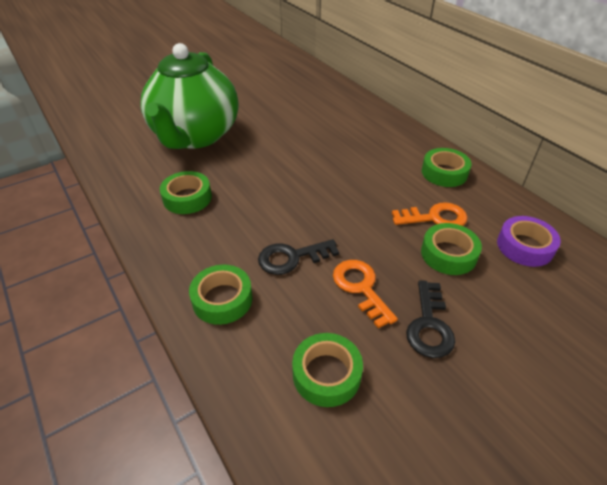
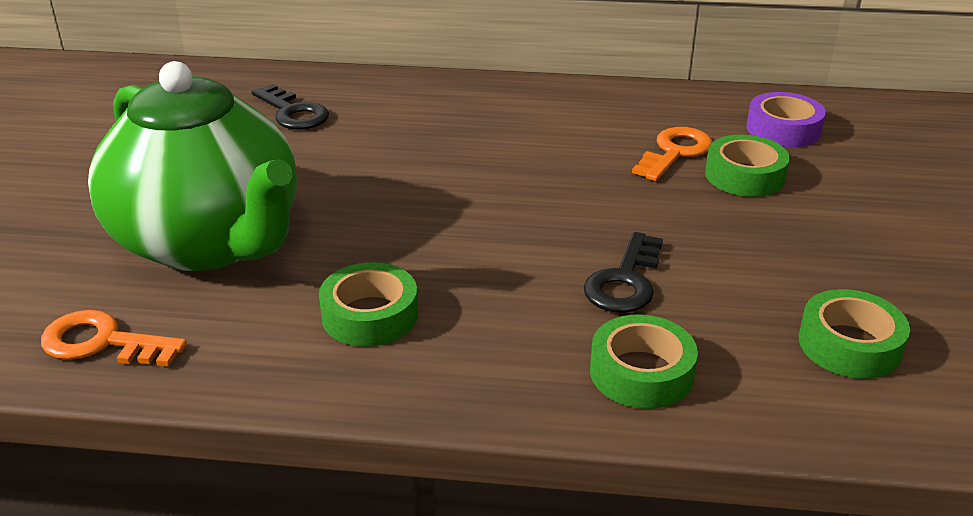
camera: 50 degrees left, 10 degrees down
orange key [333,260,398,328] -> orange key moved to [41,310,187,367]
black key [406,280,455,358] -> black key moved to [252,84,329,130]
green tape [422,148,471,187] -> none

